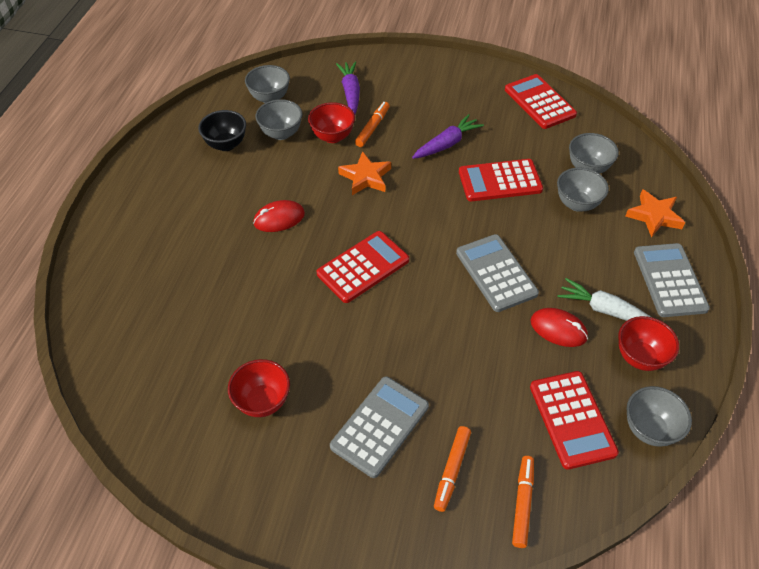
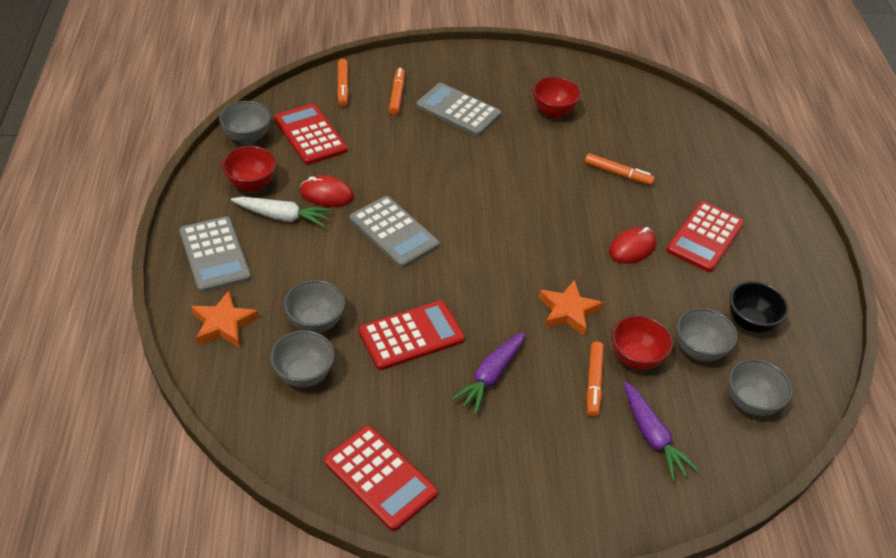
camera: 160 degrees right, 5 degrees down
red calculator [317,231,409,303] -> red calculator moved to [666,201,744,272]
grey calculator [330,376,429,478] -> grey calculator turned 105 degrees clockwise [416,83,501,136]
none -> orange marker [585,153,655,185]

